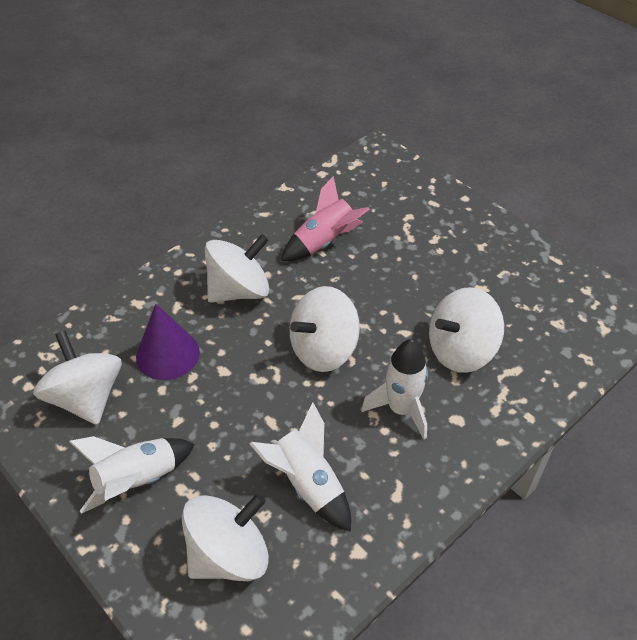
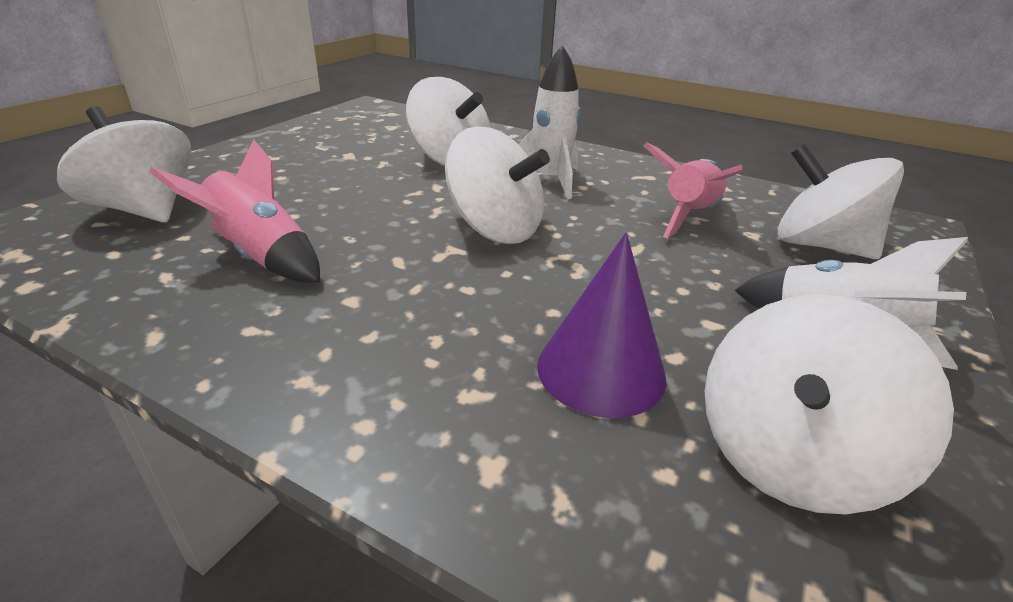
camera: 110 degrees left, 15 degrees down
white spinning top [205,234,270,303] -> white spinning top moved to [57,106,192,222]
white rocket [250,402,351,532] -> pink rocket [644,142,743,238]

